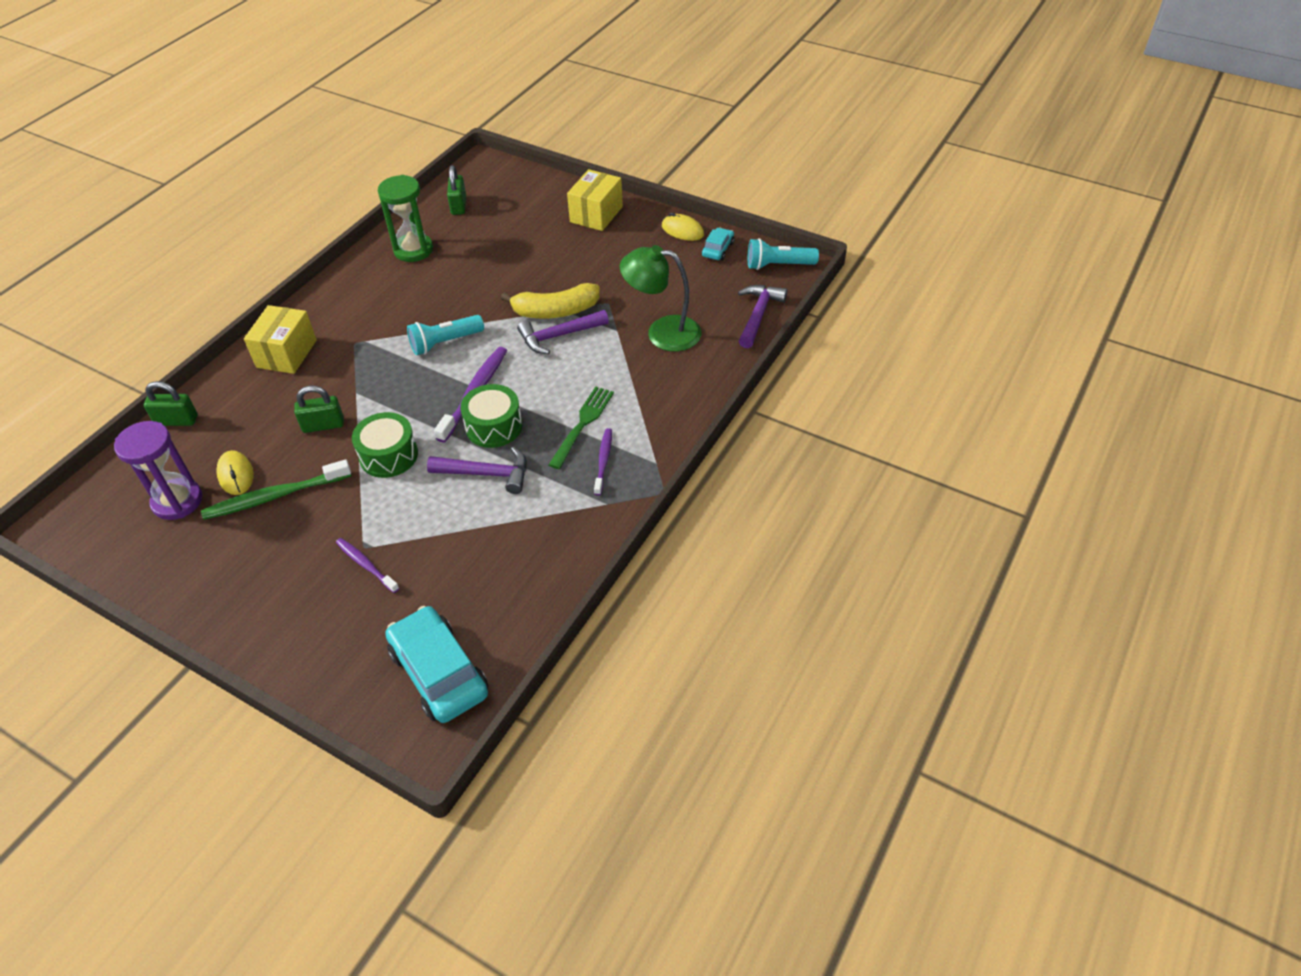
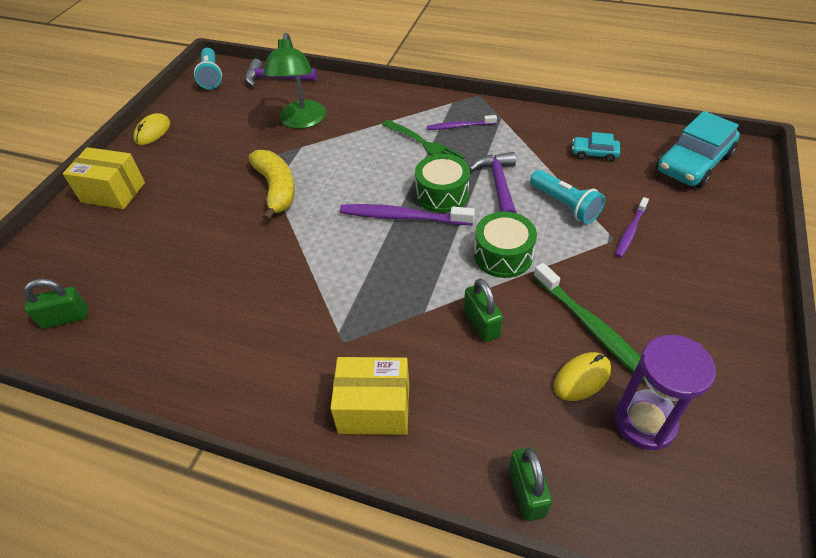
camera: 100 degrees left, 0 degrees up
green hourglass [378,175,433,262] -> none
turquoise flashlight [407,315,484,355] -> turquoise flashlight moved to [530,170,605,224]
purple hammer [517,310,609,354] -> none
green fork [549,387,614,469] -> green fork turned 150 degrees counterclockwise [382,120,466,159]
turquoise car [702,228,734,260] -> turquoise car moved to [572,132,620,162]

